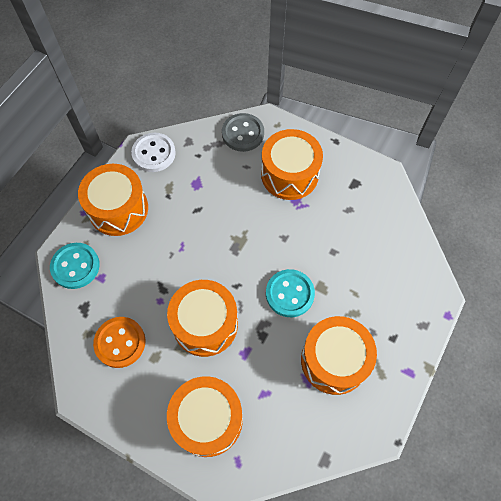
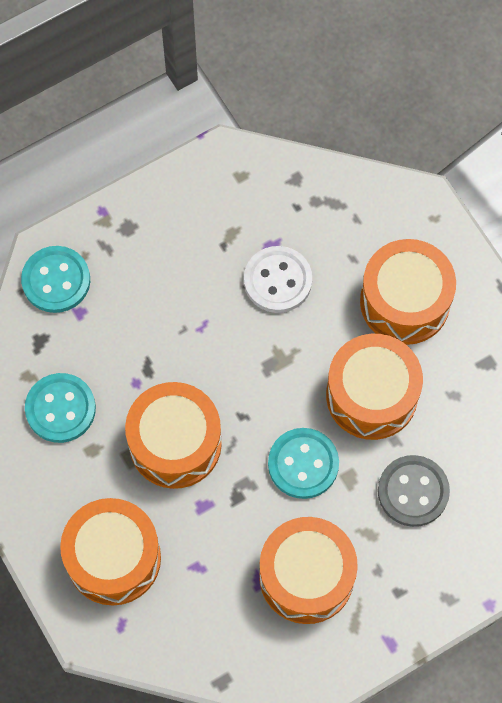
camera: 30 degrees right, 5 degrees up
orange drum [78,164,148,236] -> orange drum moved to [326,334,423,440]
orange button [93,317,145,368] -> turquoise button [25,373,96,443]
white button [131,133,176,172] -> white button moved to [244,246,312,313]
grey button [222,113,264,152] -> grey button moved to [378,455,450,527]

